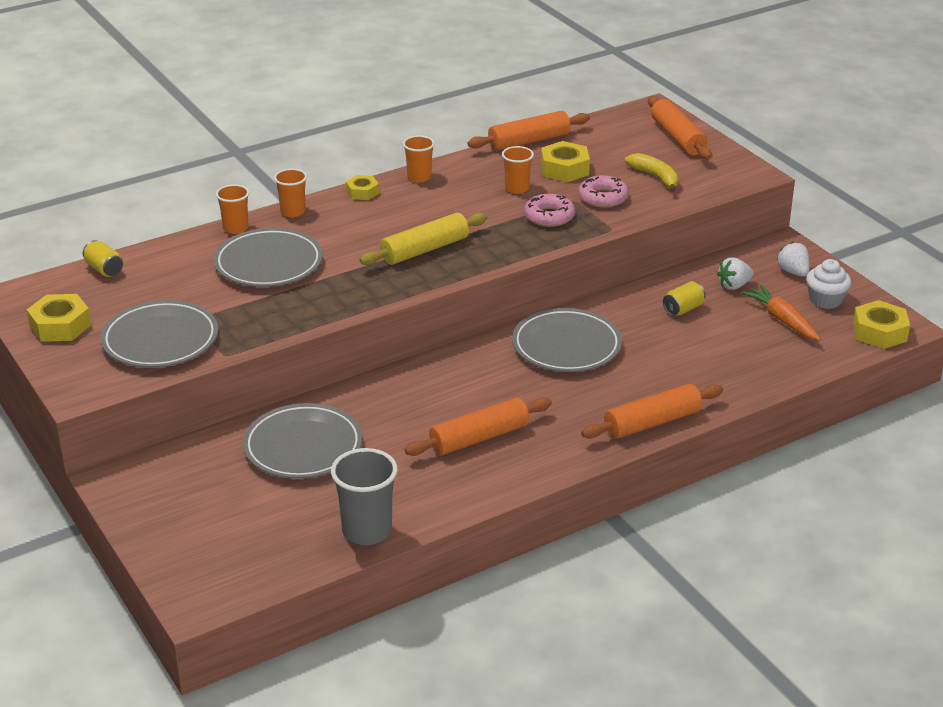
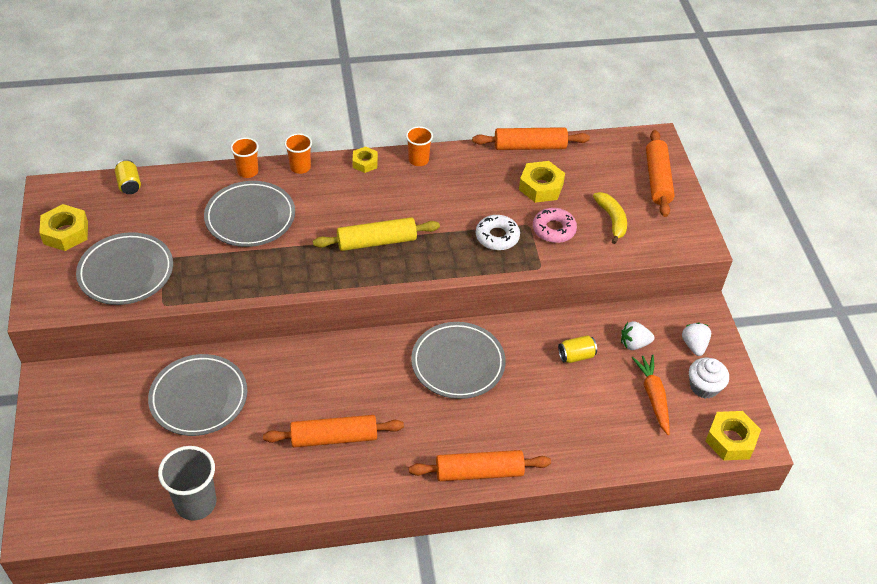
camera: 20 degrees right, 15 degrees up
orange cup [502,146,534,194] -> none
pink donut [524,194,575,227] -> white donut [476,215,520,250]

